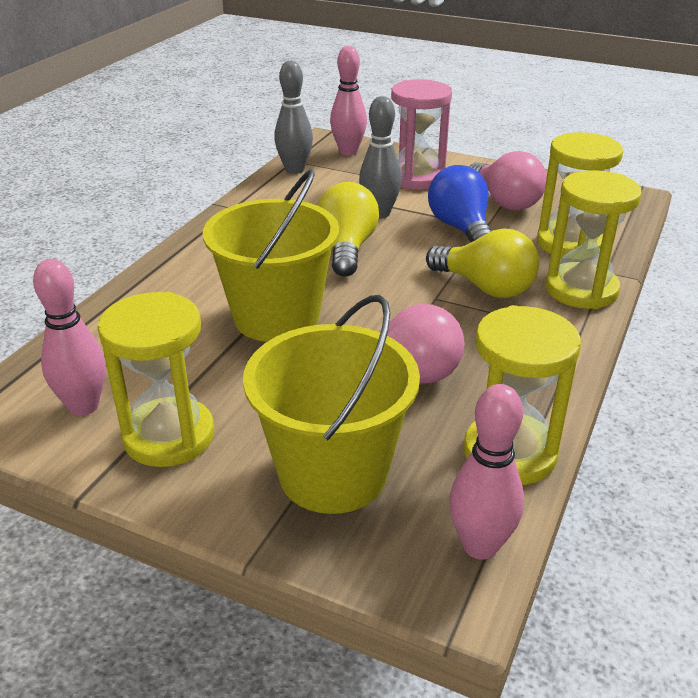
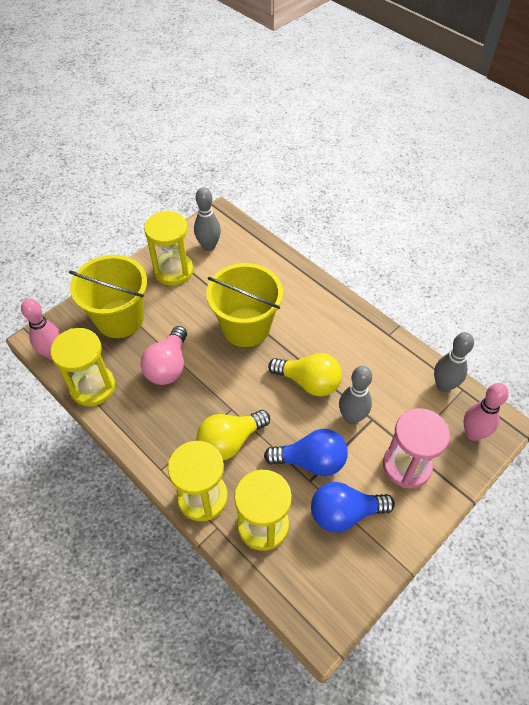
camera: 110 degrees right, 20 degrees up
pink bowling pin [33,259,105,416] -> grey bowling pin [194,187,221,251]
pink light bulb [469,151,547,210] -> blue light bulb [311,482,395,533]

